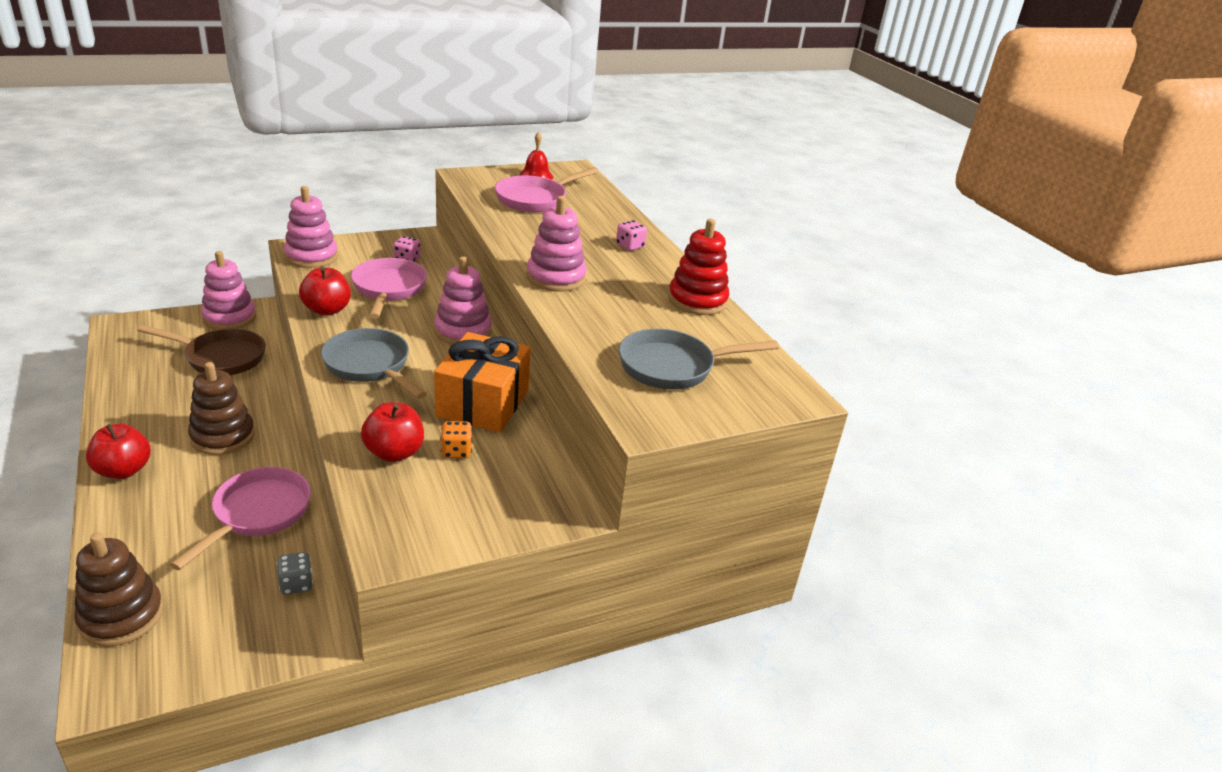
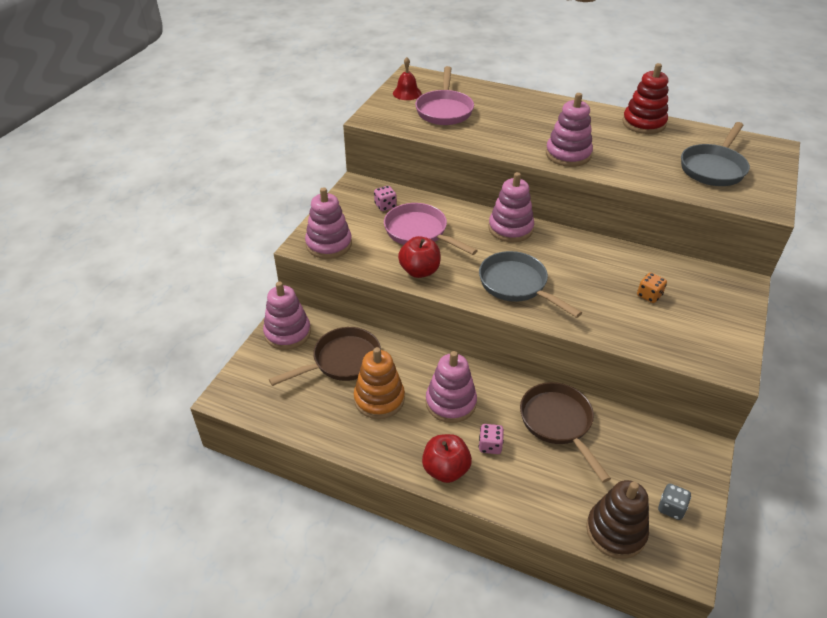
camera: 40 degrees left, 10 degrees up
pink pan [170,467,311,570] -> brown pan [520,382,611,483]
brown stacking toy [188,362,255,455] -> pink stacking toy [426,351,477,423]
grey dice [277,552,313,595] -> grey dice moved to [658,484,691,520]
grey pan [321,328,427,399] -> grey pan turned 45 degrees clockwise [479,251,582,318]
red apple [361,402,424,462] -> none
orange gift [434,332,531,433] -> none
pink dice [616,220,647,251] -> pink dice moved to [479,424,504,454]
none -> orange stacking toy [354,347,405,419]

